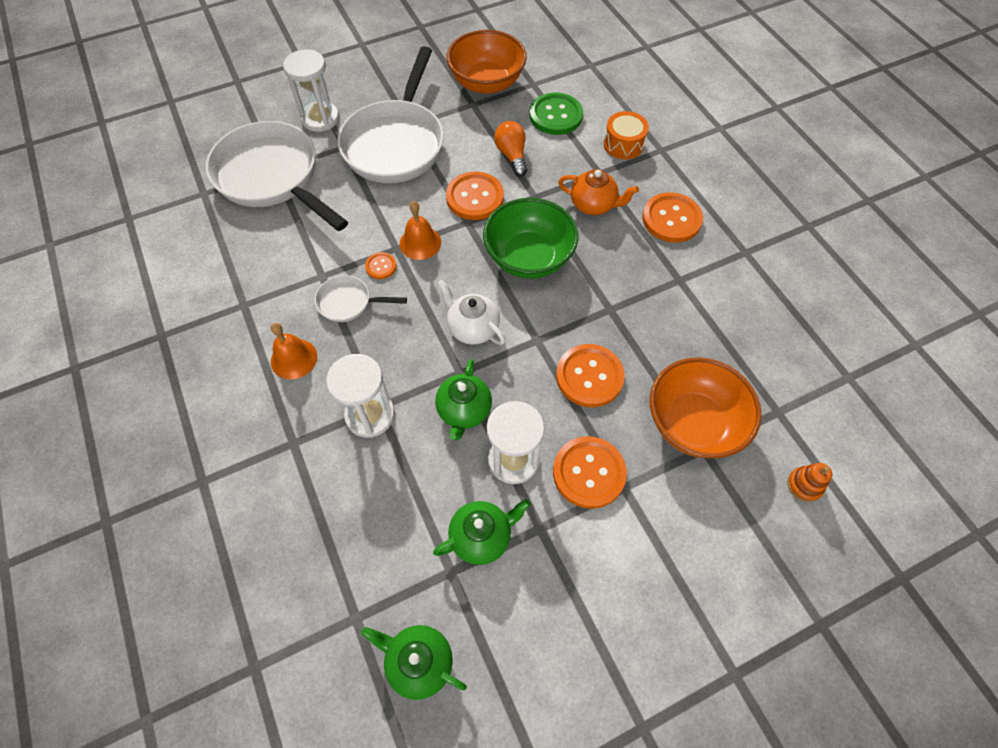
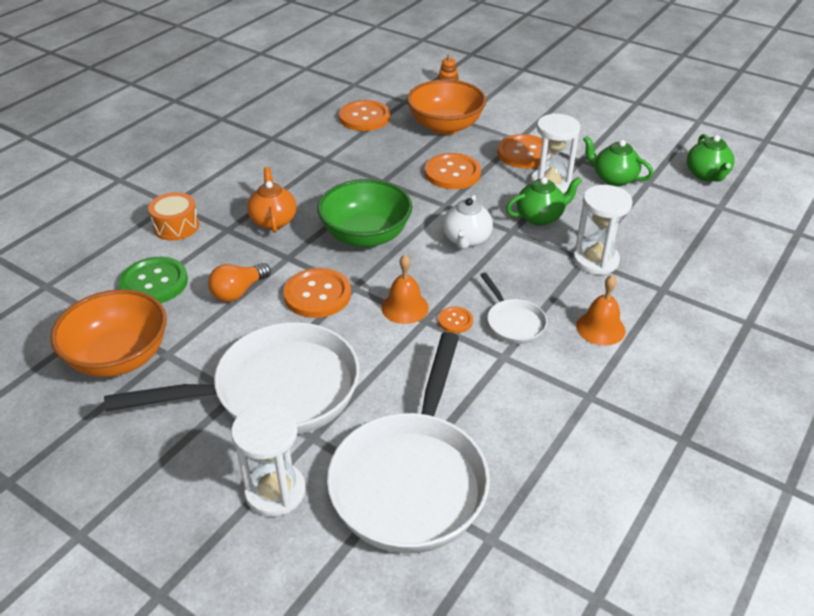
camera: 120 degrees left, 20 degrees down
orange button [642,192,703,243] -> orange button moved to [339,100,390,131]

